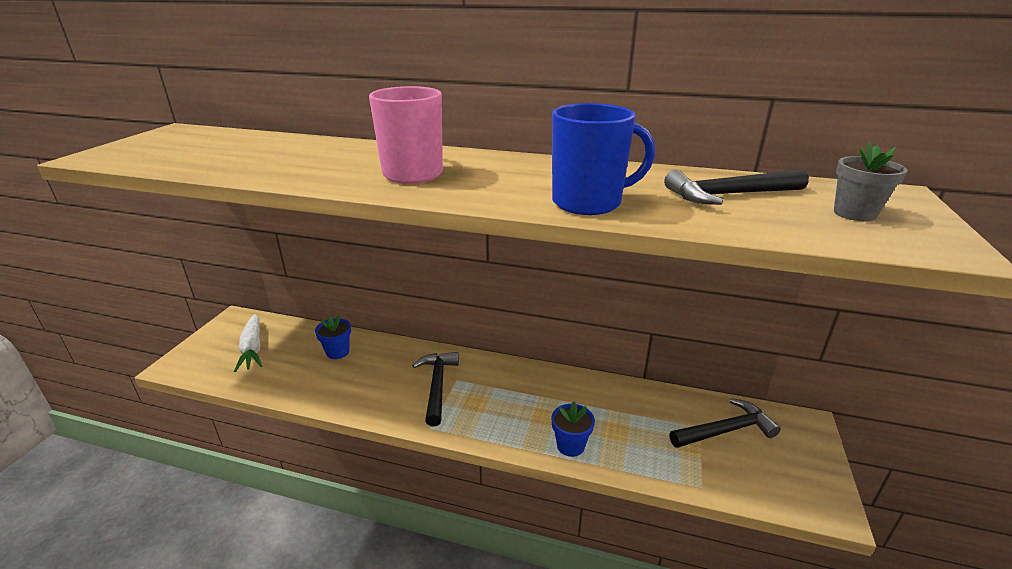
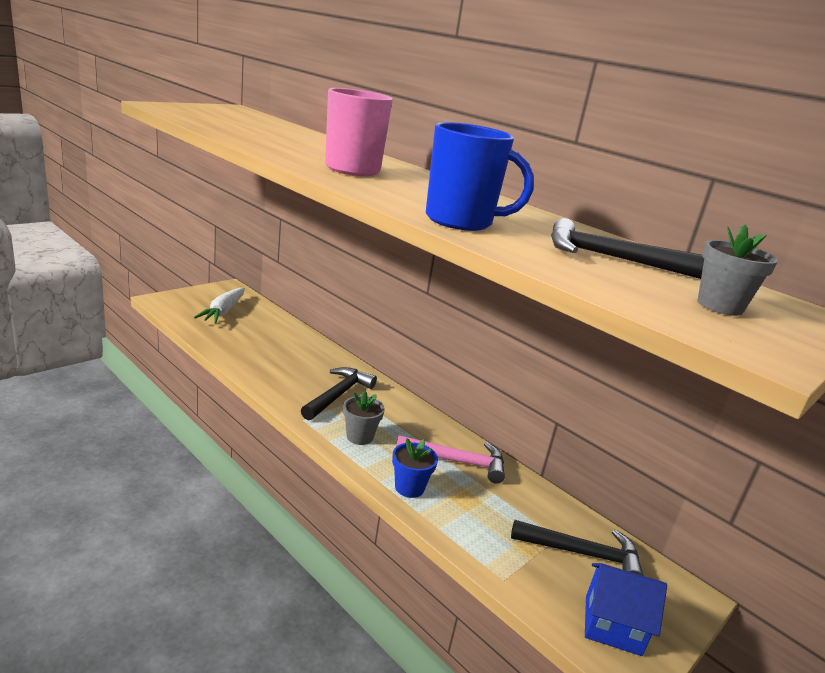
camera: 25 degrees right, 5 degrees down
blue flower pot [315,315,351,359] -> none
none -> grey flower pot [343,391,385,445]
none -> pink hammer [396,435,505,484]
none -> blue house [585,563,667,656]

